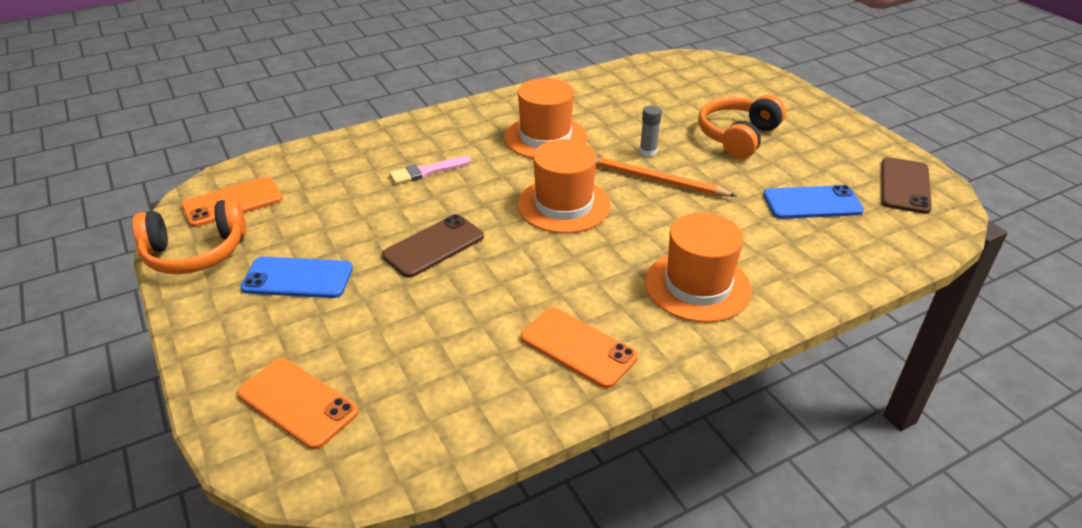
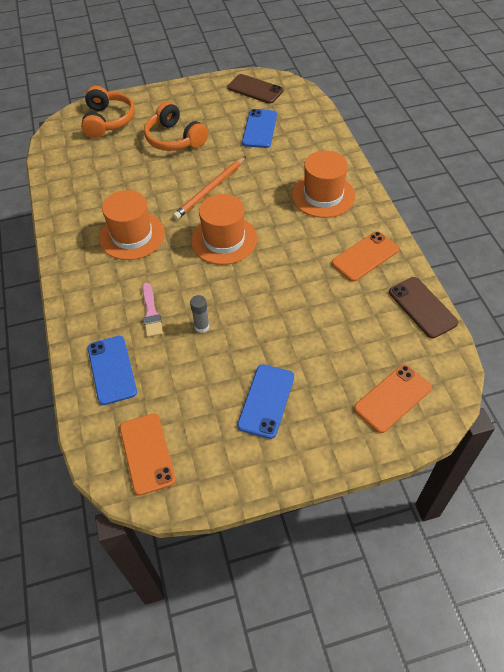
camera: 75 degrees left, 15 degrees up
orange headphones [132,198,246,274] -> orange headphones moved to [81,86,135,138]
brown phone [382,214,484,278] -> brown phone moved to [389,277,459,338]
grey glue stick [640,105,662,157] -> grey glue stick moved to [190,295,210,333]
none -> blue phone [88,336,137,405]

